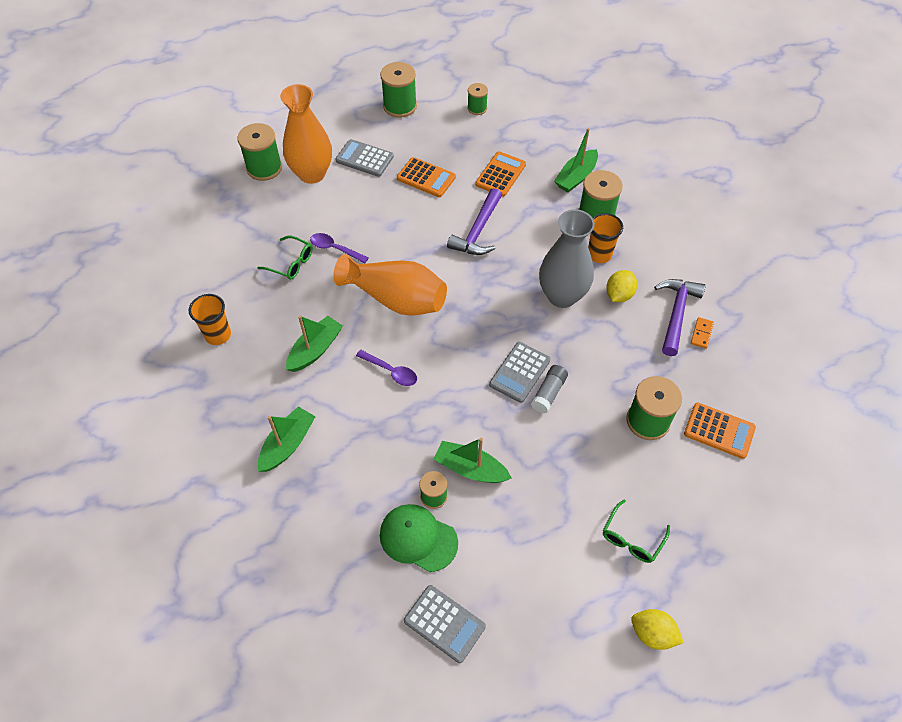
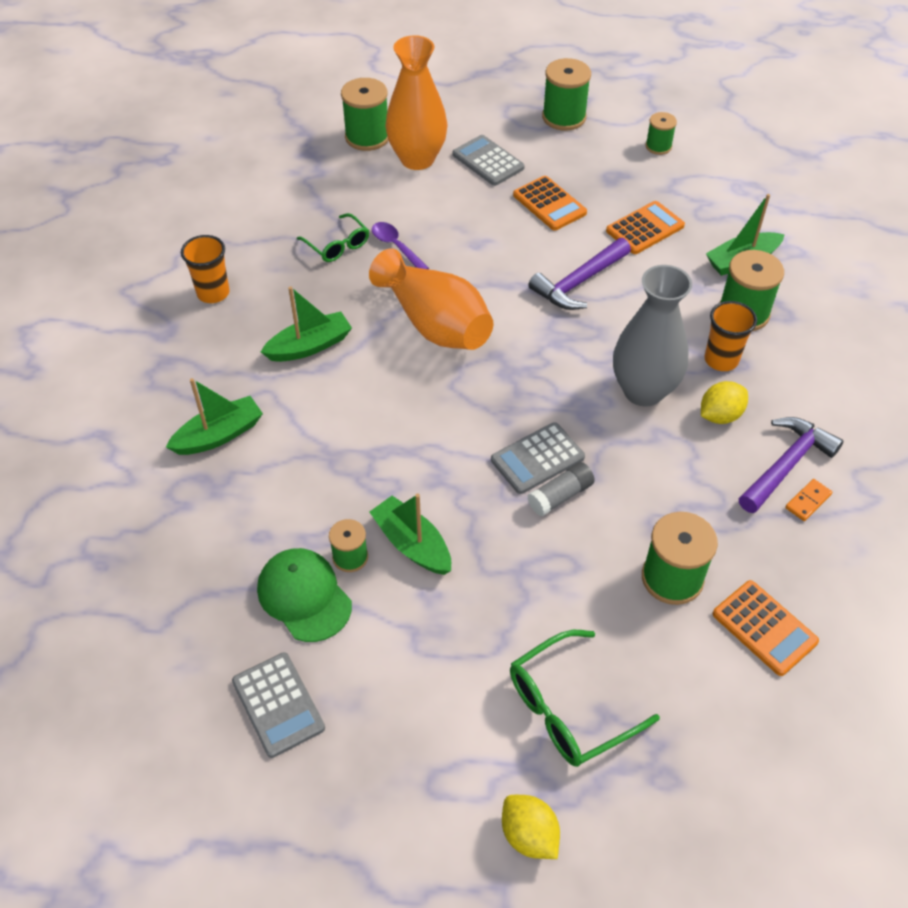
camera: 25 degrees right, 5 degrees down
purple spoon [356,350,417,386] -> none
green glasses [603,499,670,563] -> green glasses [510,630,660,767], size x1.53

